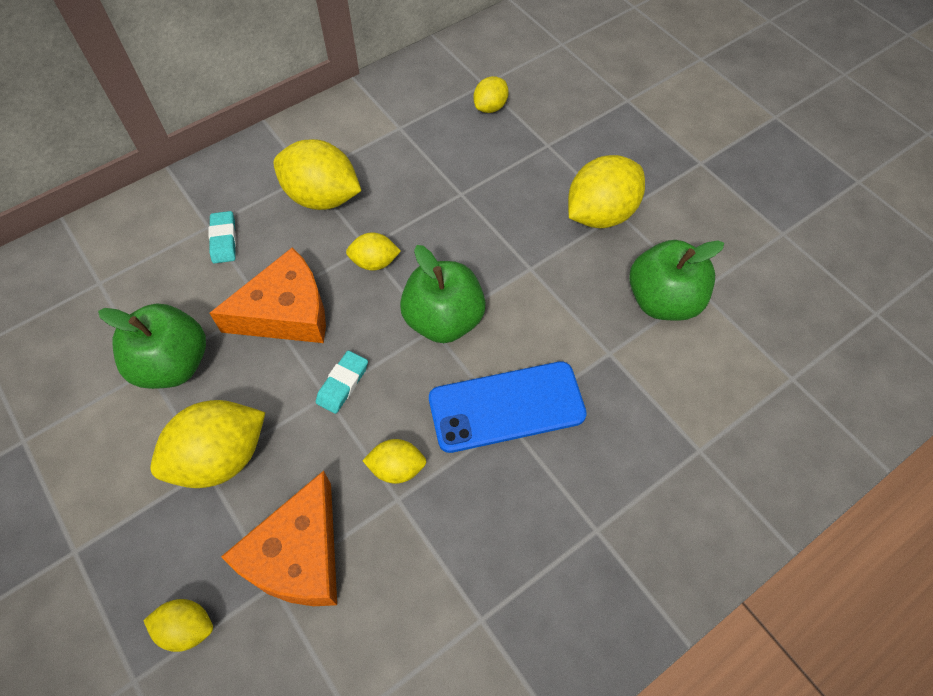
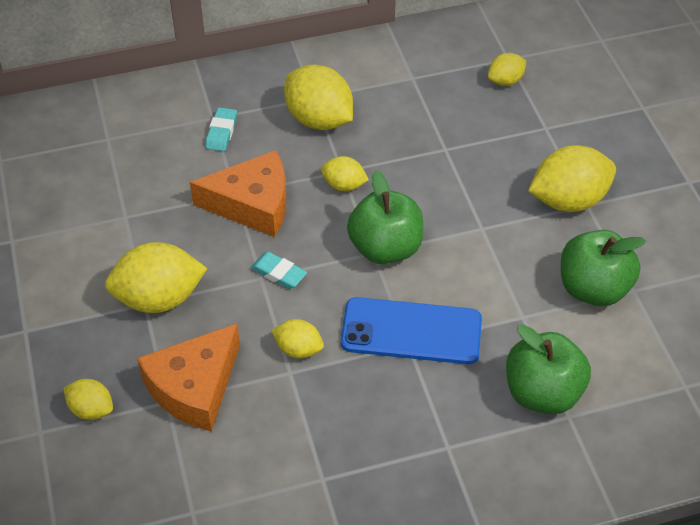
camera: 20 degrees right, 10 degrees down
green apple [98,304,206,389] -> green apple moved to [506,324,591,414]
turquoise eraser [316,351,368,414] -> turquoise eraser turned 75 degrees clockwise [251,252,307,289]

